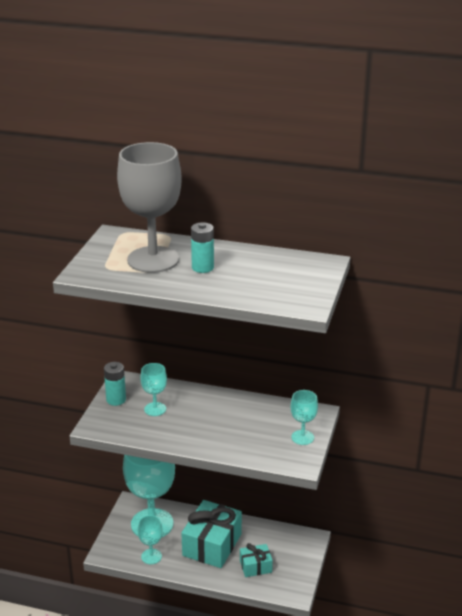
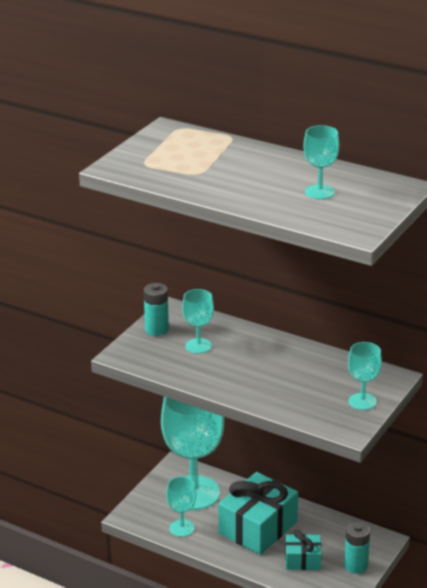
camera: 15 degrees right, 0 degrees up
grey goblet [117,142,182,273] -> none
turquoise battery [191,222,214,273] -> turquoise battery moved to [344,522,370,574]
none -> turquoise goblet [303,125,339,199]

